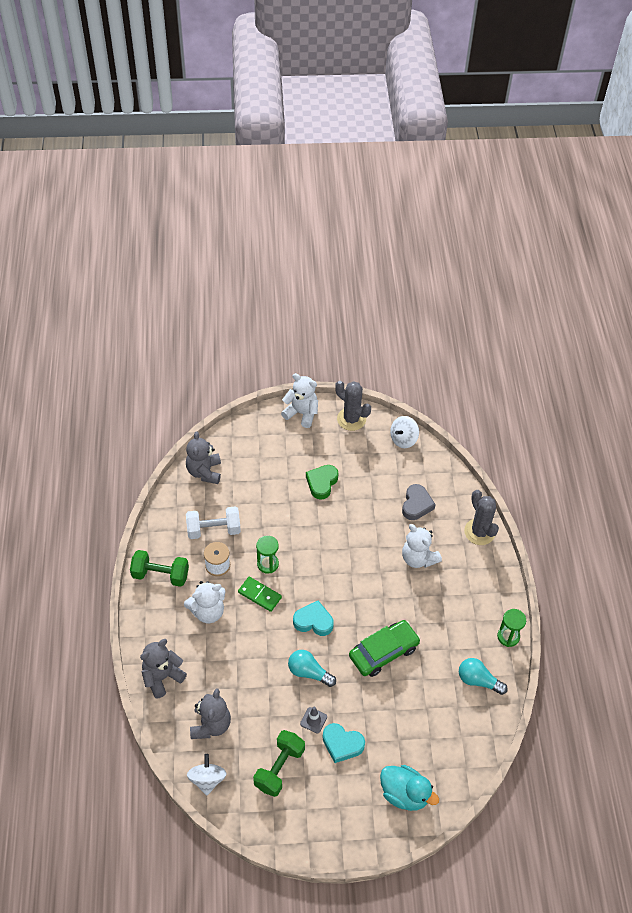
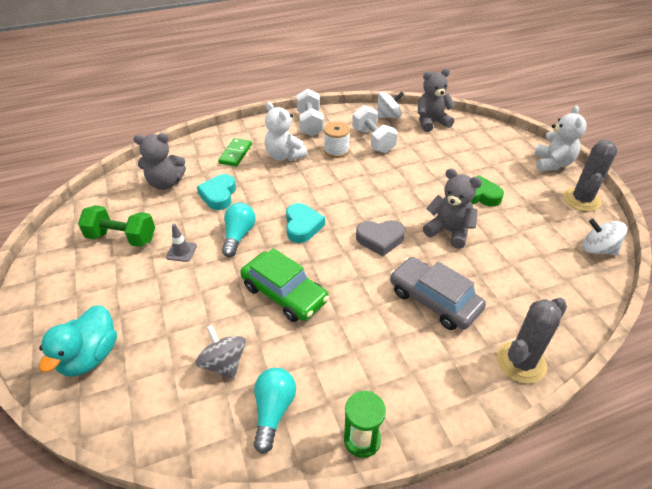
camera: 75 degrees right, 10 degrees down
green dumbbell [130,550,189,587] -> white dumbbell [296,89,324,136]
grey teddy bear [140,639,187,699] -> grey teddy bear moved to [423,168,482,249]
white spinning top [187,754,227,795] -> white spinning top moved to [377,92,404,118]
green domino [238,577,282,612] -> green domino moved to [218,138,252,167]
green hourglass [256,536,279,574] -> none
turquoise heart [322,723,365,763] -> turquoise heart moved to [197,174,236,210]
grey heart [402,484,436,520] -> grey heart moved to [356,220,405,256]
white teddy bear [402,524,442,568] -> grey car [390,257,486,330]
none -> grey spinning top [195,325,246,379]

